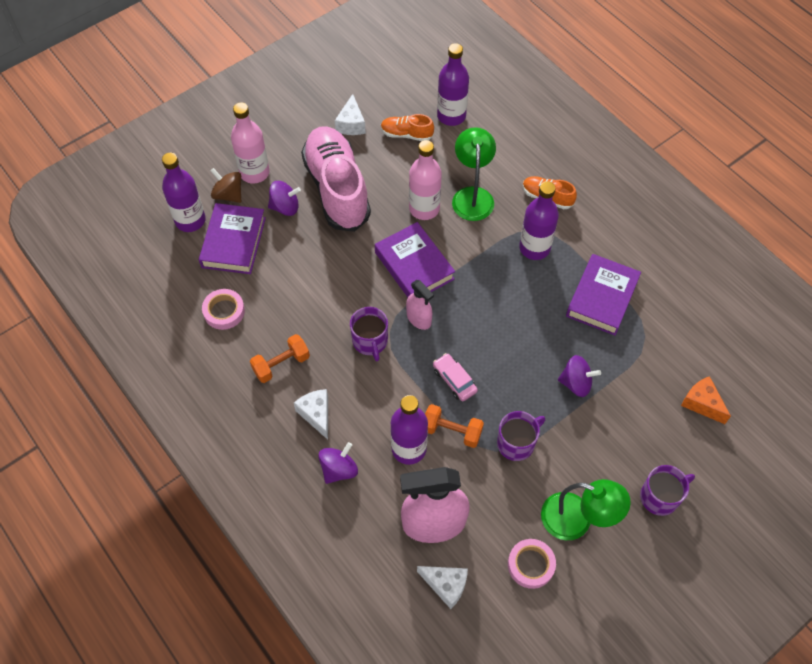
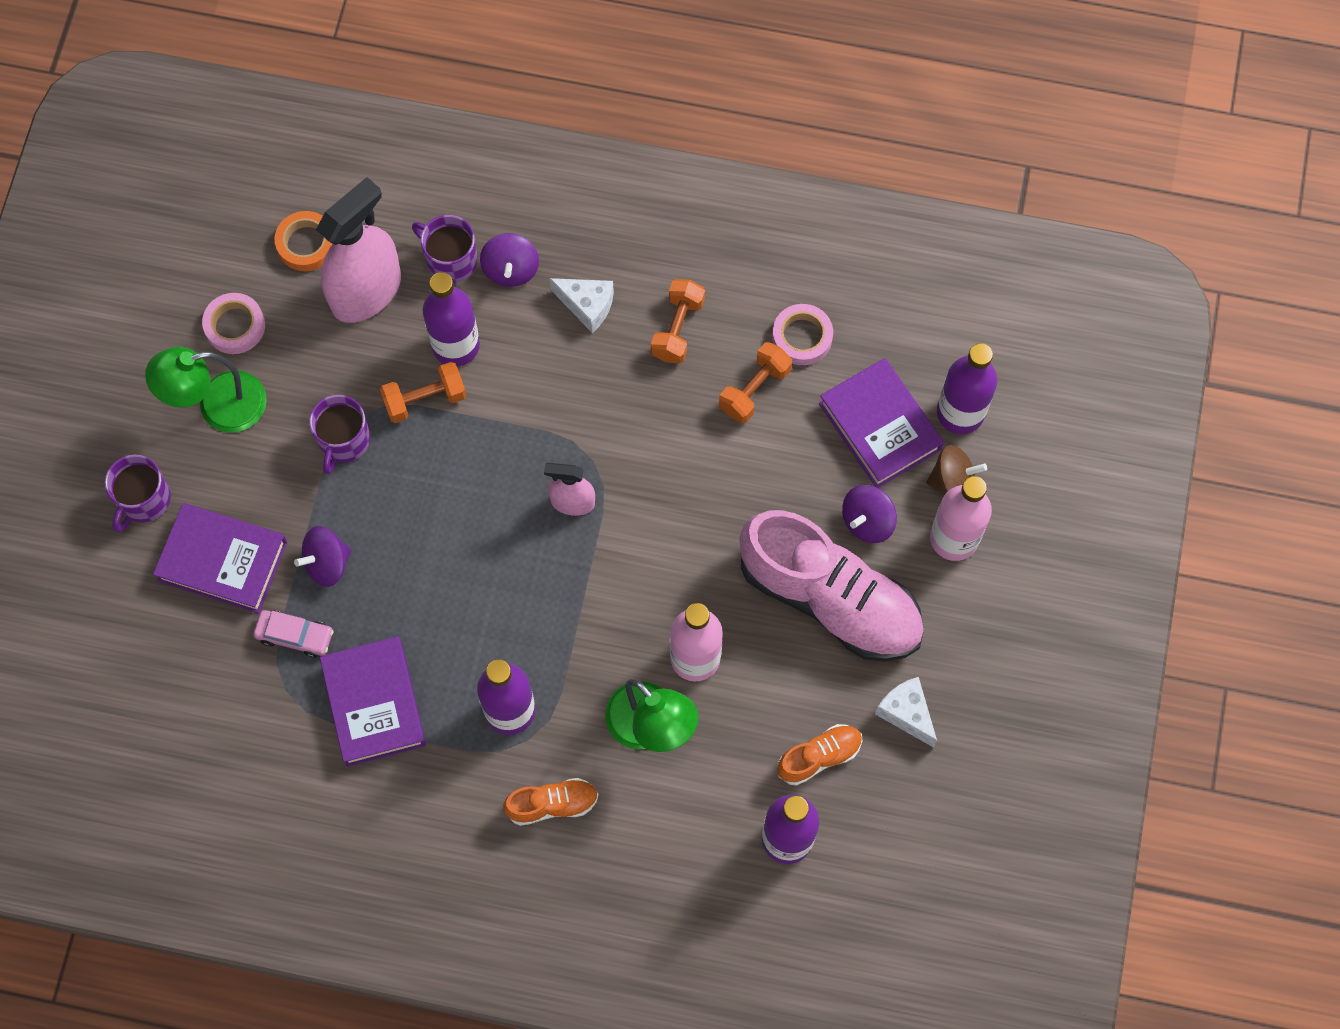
camera: 140 degrees right, 10 degrees up
purple mug [350,307,388,361] -> purple mug moved to [412,215,478,283]
purple book [375,222,455,297] -> purple book moved to [153,503,288,613]
white cheese [417,566,468,609] -> orange tape [274,211,333,271]
pink car [433,353,478,401] -> pink car moved to [253,610,334,658]
orange cheese [681,376,731,424] -> none
none -> orange dumbbell [719,342,792,423]

